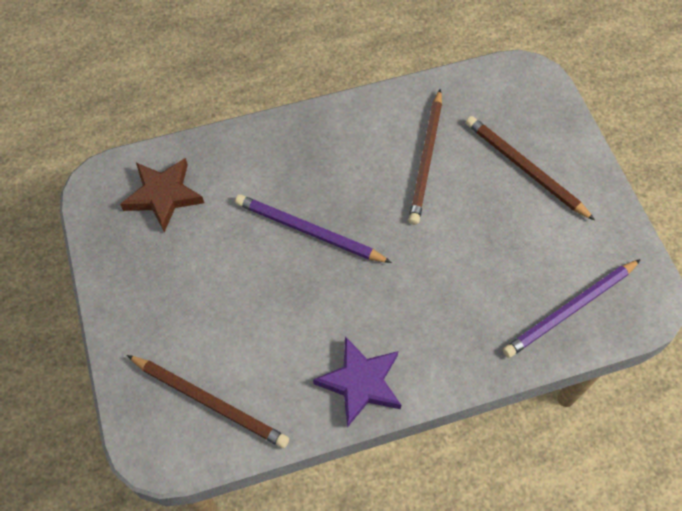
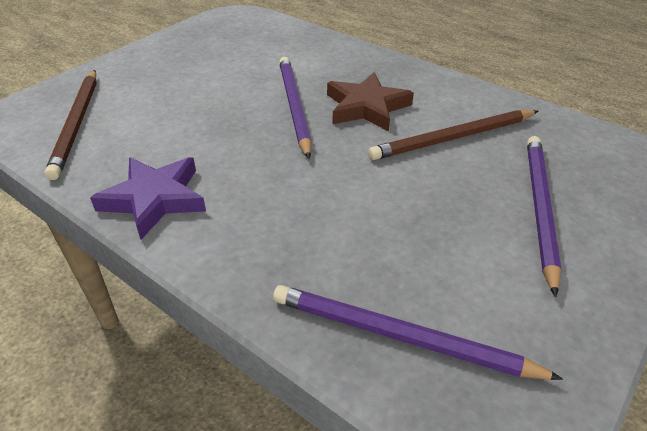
camera: 55 degrees right, 20 degrees down
brown star [120,158,204,232] -> brown star moved to [327,72,414,131]
brown pencil [466,116,595,221] -> purple pencil [527,136,561,297]

